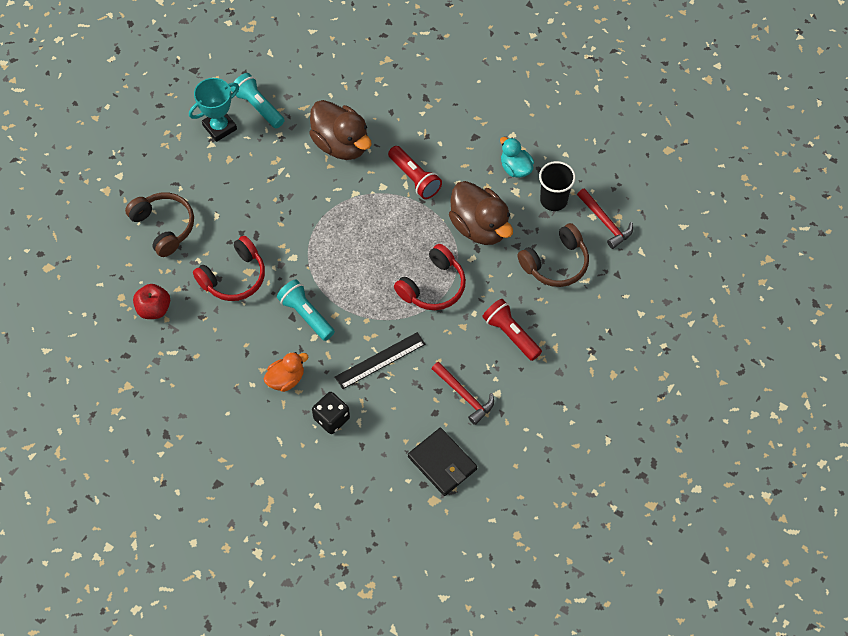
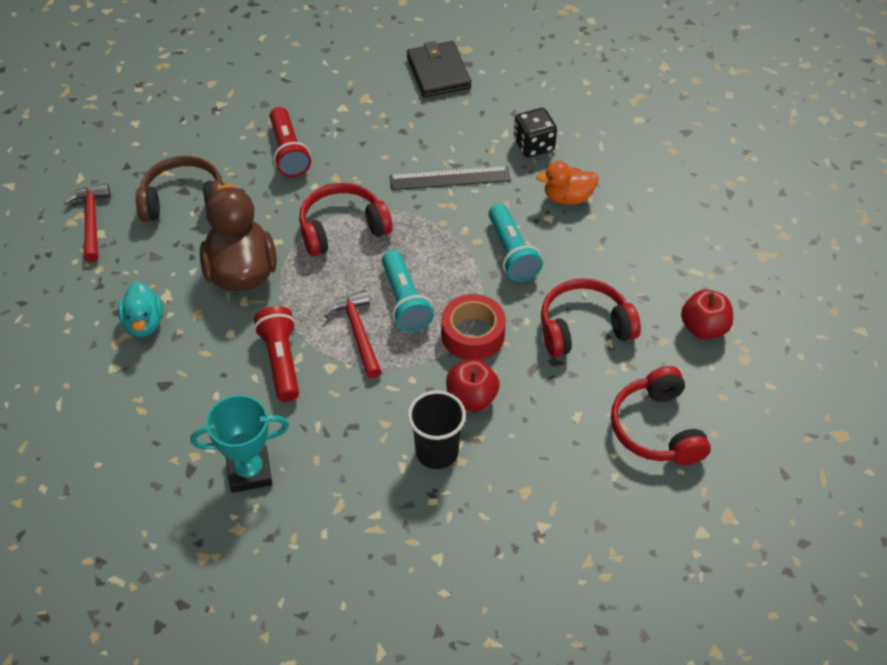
camera: 155 degrees left, 10 degrees down
brown headphones [125,193,194,257] -> red headphones [611,366,711,465]
turquoise trophy [189,78,239,142] -> turquoise trophy moved to [190,395,289,493]
turquoise flashlight [231,73,285,128] -> turquoise flashlight moved to [382,250,434,332]
brown duck [309,100,372,160] -> none
red hammer [432,362,494,425] -> red hammer moved to [324,290,382,378]
black cup [539,161,576,211] -> black cup moved to [408,390,466,469]
none -> red tape [441,294,506,360]
none -> red apple [446,359,500,411]

